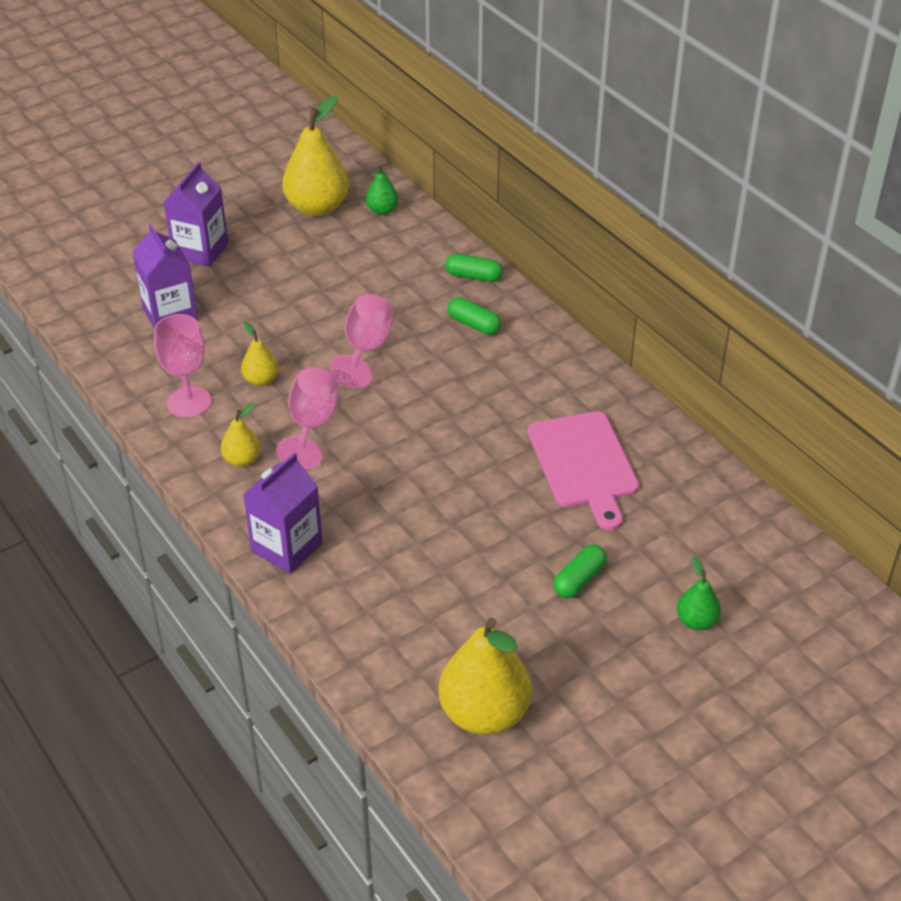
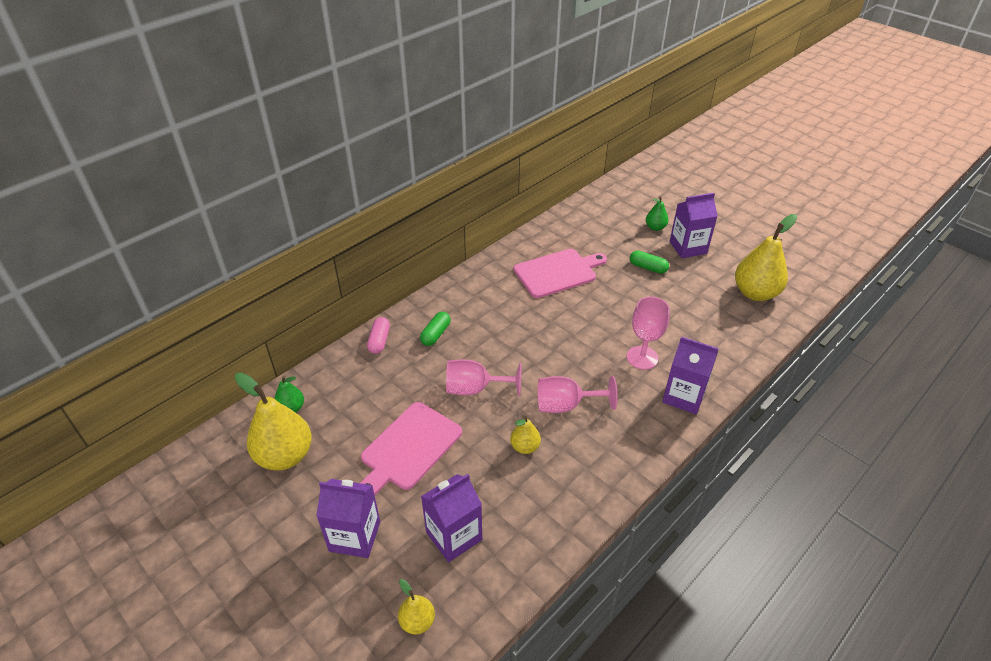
camera: 100 degrees left, 0 degrees up
pink goblet [154,314,211,418] -> pink goblet moved to [627,297,670,370]
yellow pear [221,403,261,467] -> yellow pear moved to [398,579,435,634]
green capsule [445,254,503,282] -> pink capsule [367,317,390,354]
none -> pink cutting board [360,402,462,495]
none -> purple carton [670,193,718,258]

